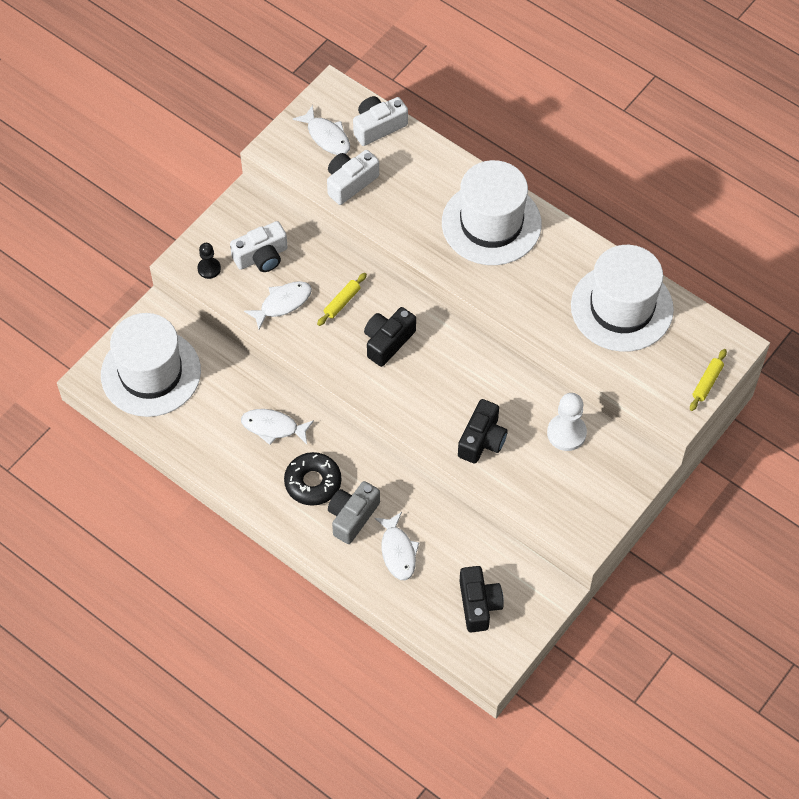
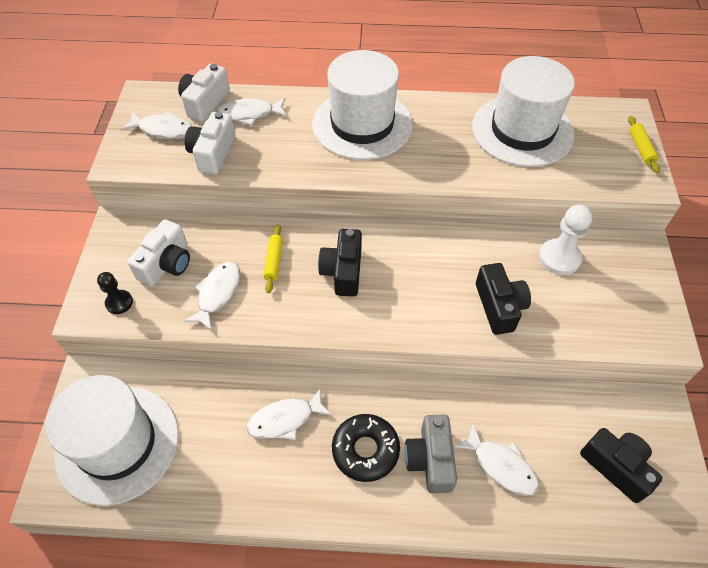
camera: 35 degrees left, 5 degrees down
none -> white fish [216,98,287,125]

